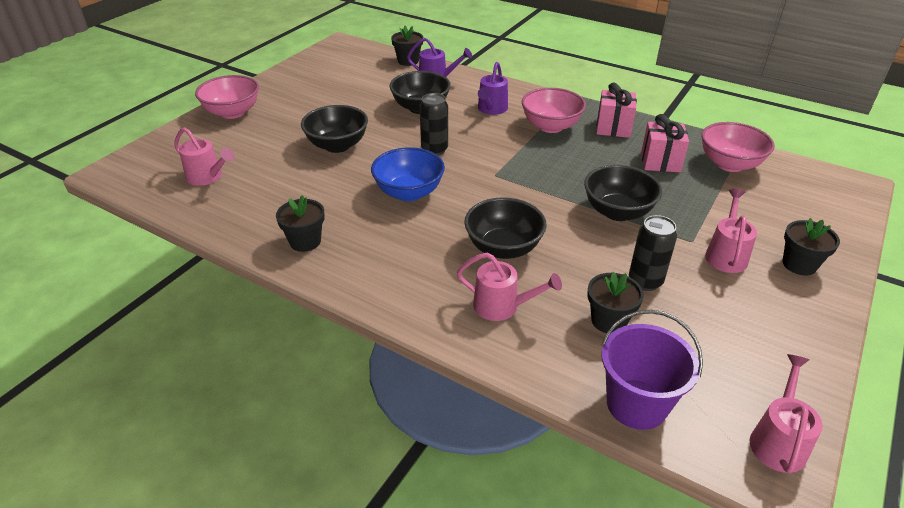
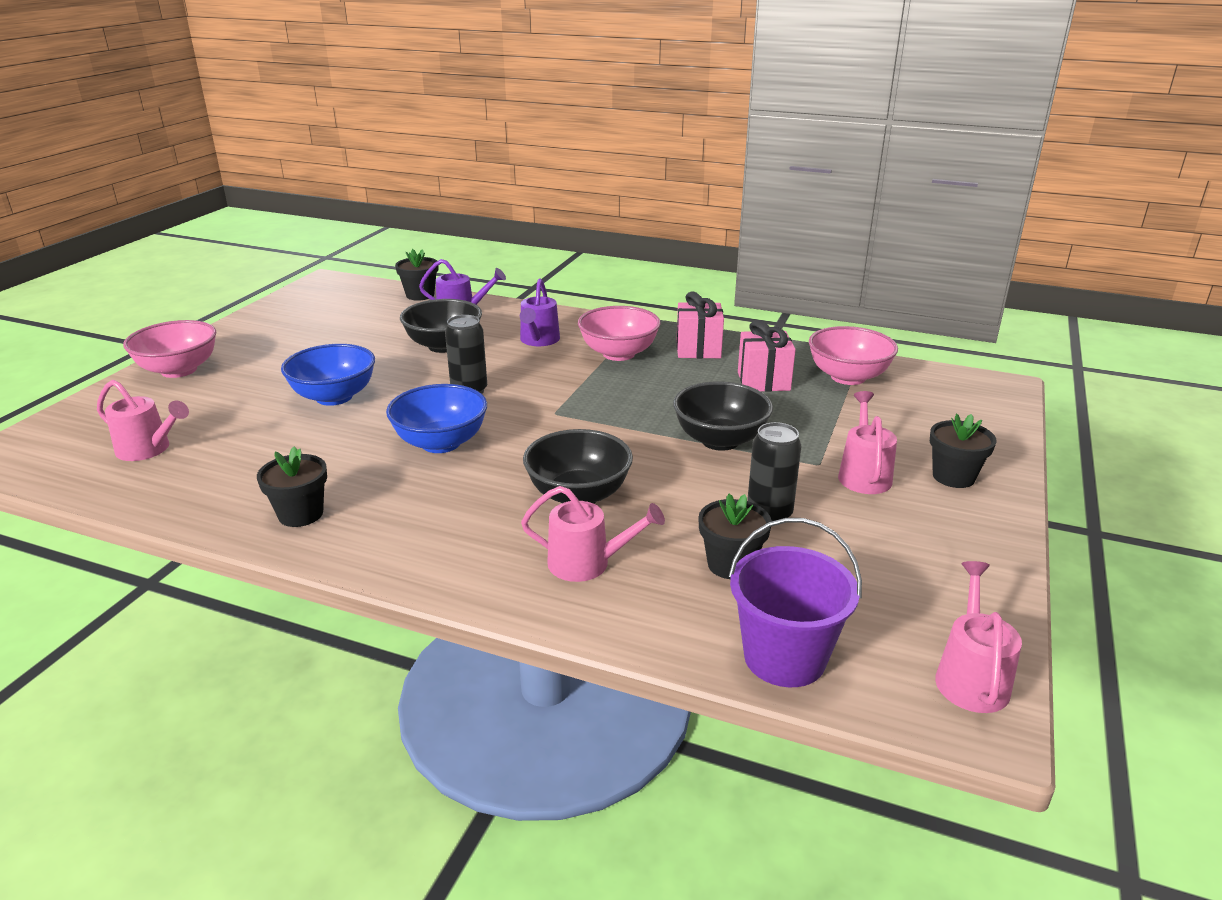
camera: 10 degrees left, 10 degrees down
black bowl [301,105,368,153] -> blue bowl [281,344,375,406]

